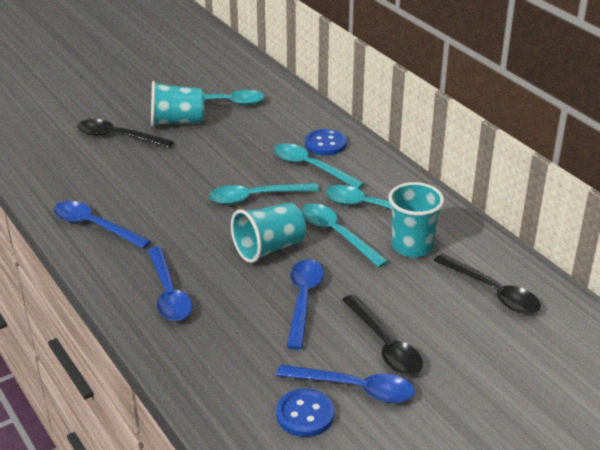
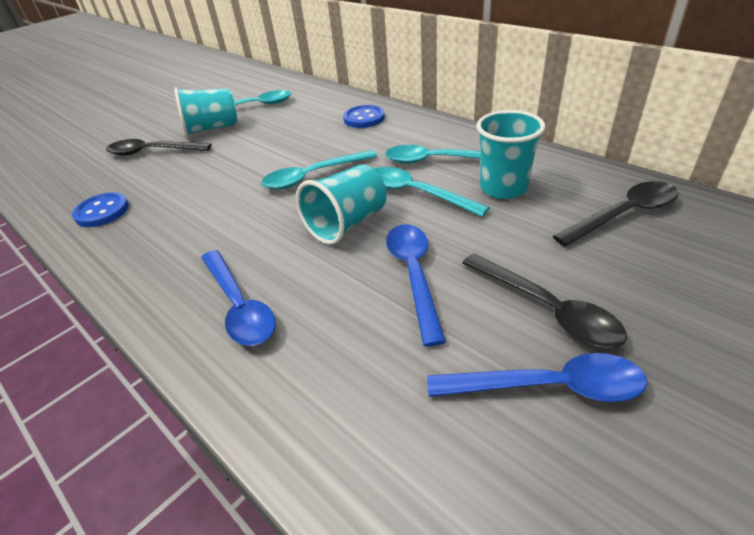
camera: 10 degrees left, 5 degrees up
blue spoon [53,201,151,249] -> none
turquoise spoon [273,143,365,189] -> none
blue button [276,388,334,437] -> blue button moved to [72,192,129,227]
black spoon [434,254,541,314] -> black spoon turned 60 degrees counterclockwise [553,181,678,246]

